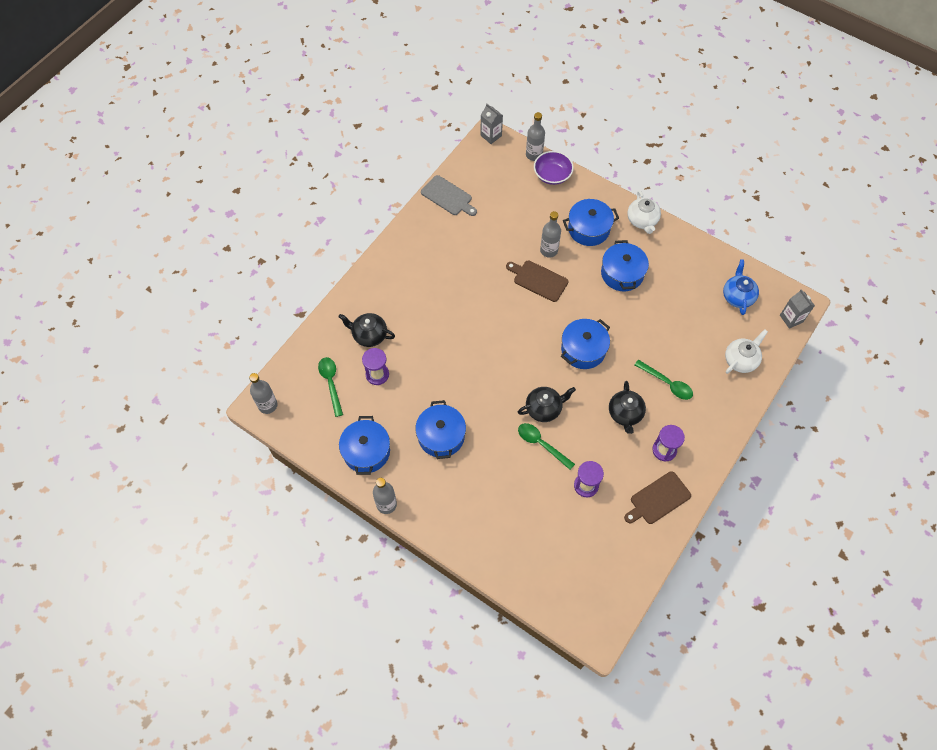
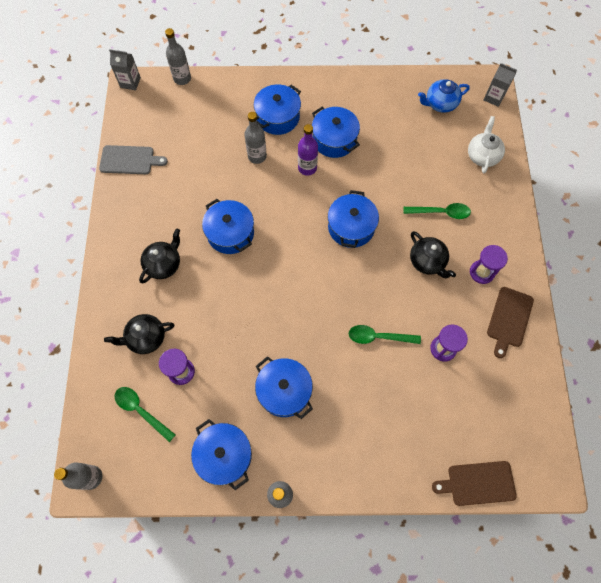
camera: 35 degrees left, 5 degrees up
brown cutting board [506,260,569,302] -> brown cutting board moved to [432,461,517,506]
black teapot [518,387,576,422] -> black teapot moved to [139,229,180,283]
purple bowl [534,151,574,185] -> none
white teapot [627,190,661,234] -> none
blue teapot [723,259,759,315] -> blue teapot turned 75 degrees counterclockwise [418,79,470,113]
none -> blue pot [202,199,254,254]
none -> purple bottle [298,124,318,176]

